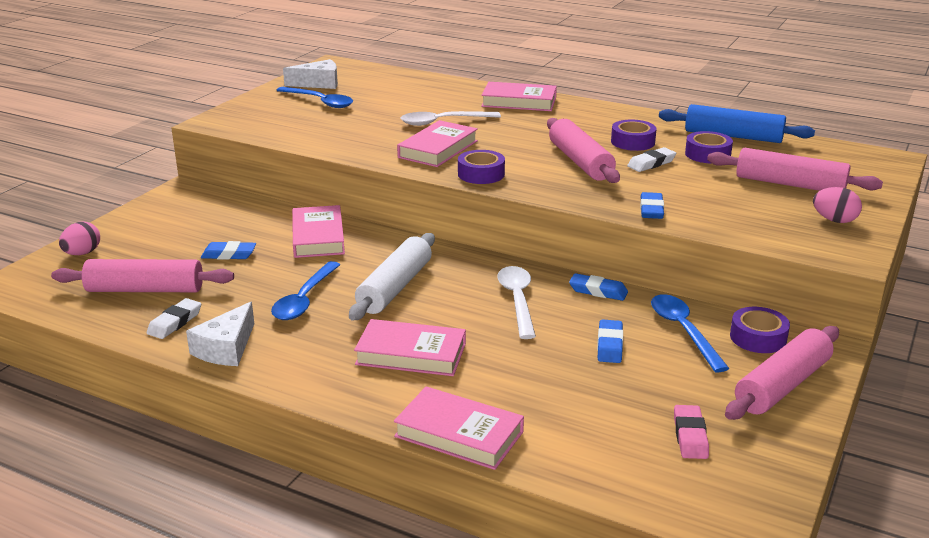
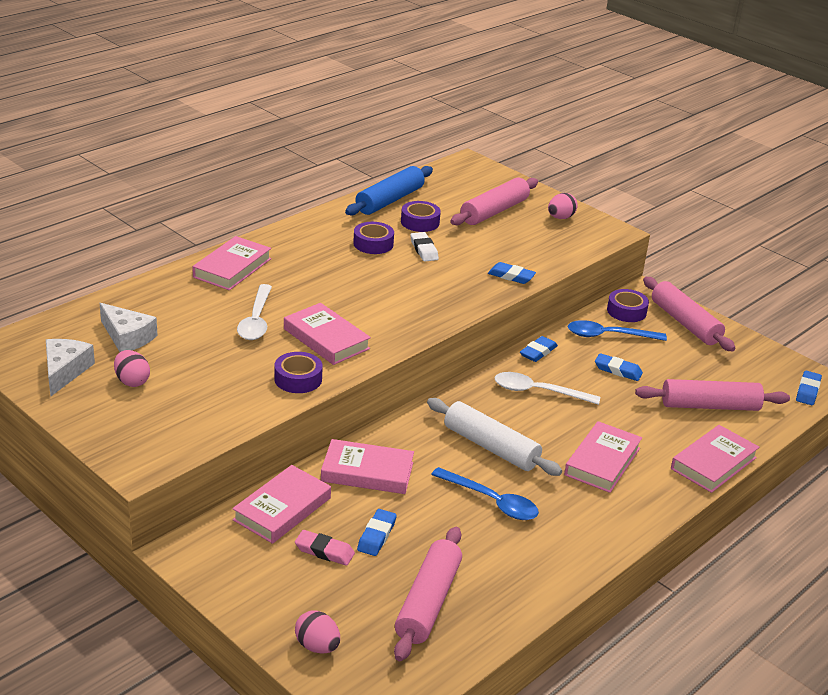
camera: 75 degrees left, 5 degrees up
white eraser [147,298,201,339] -> none
white cheese [186,302,254,366] -> white cheese moved to [100,303,158,352]
blue spoon [276,87,353,108] -> pink egg [114,350,150,387]
purple tape [458,150,505,184] -> purple tape moved to [274,352,323,393]
pink rolling pin [547,118,620,183] -> pink rolling pin moved to [635,379,790,411]
pink eraser [674,405,709,459] -> pink eraser moved to [295,530,355,566]
none -> pink book [232,465,331,544]
none -> blue eraser [796,371,822,405]

